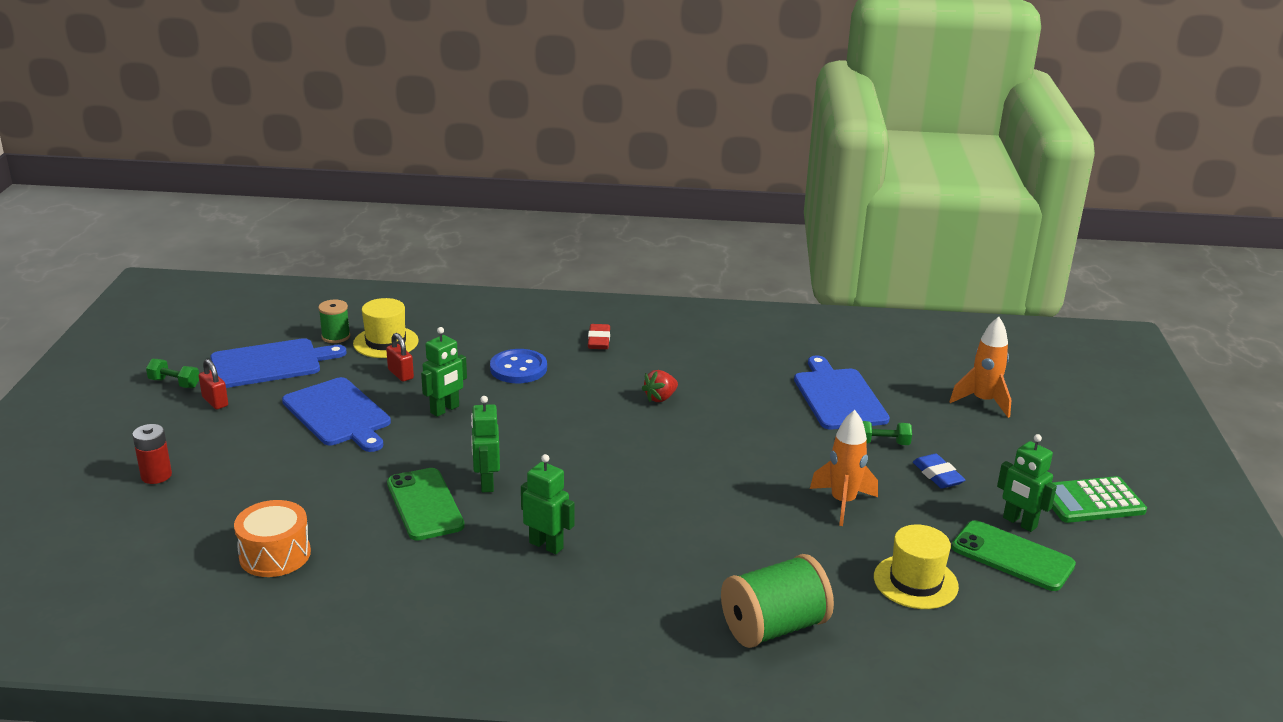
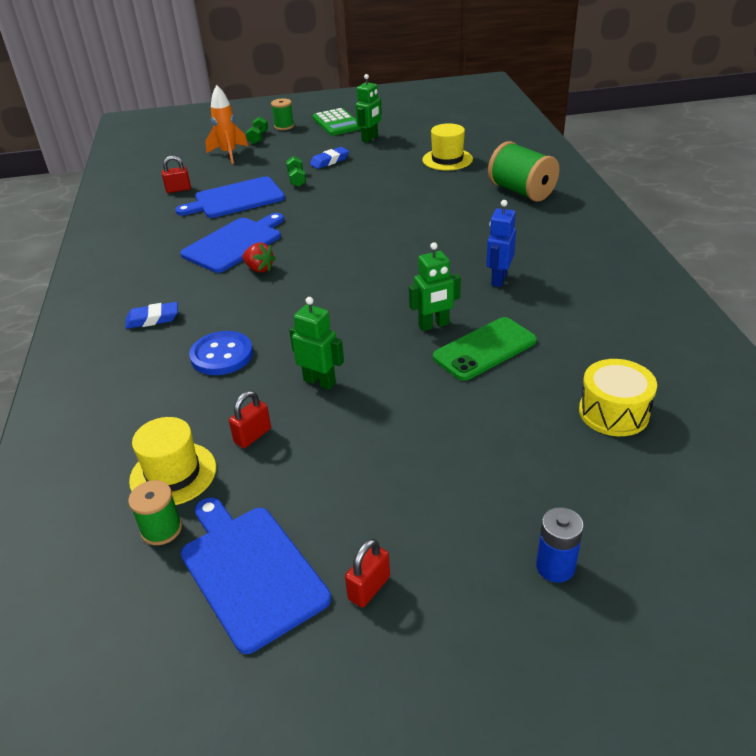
camera: 100 degrees left, 10 degrees up
red battery [132,424,172,484] -> blue battery [536,507,584,583]
green dumbbell [146,359,199,388] -> green dumbbell moved to [246,117,268,144]
orange drum [234,500,311,577] -> yellow drum [579,359,657,436]
blue cutting board [282,377,391,452] -> blue cutting board moved to [180,213,284,273]
green robot [521,454,575,554] -> blue robot [486,200,516,287]
red eraser [588,324,610,349] -> blue eraser [125,302,178,329]
orange rocket [810,410,878,526] -> none
green phone [952,520,1076,591] -> none
none -> red padlock [162,156,191,193]
none -> green spool [271,98,294,130]

